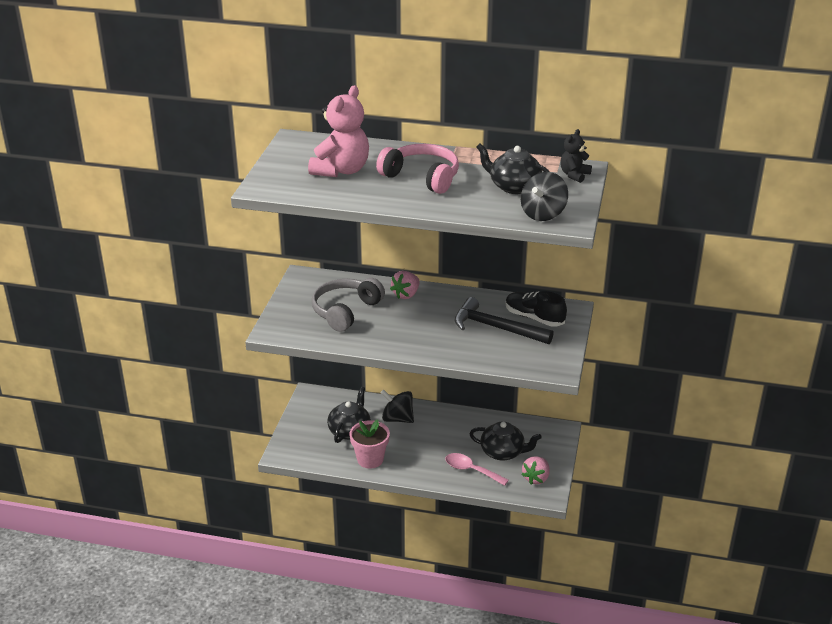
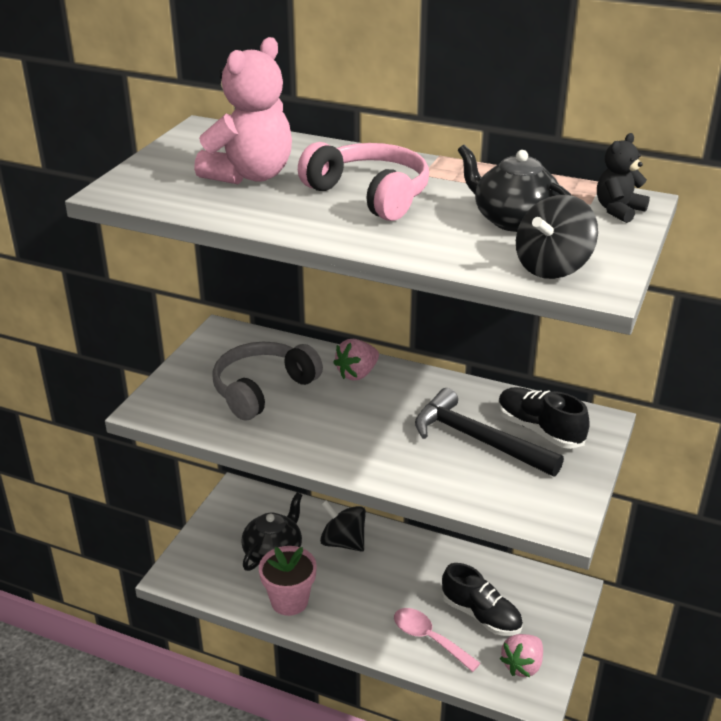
camera: 10 degrees right, 0 degrees up
black teapot [470,421,542,461] -> black shoe [442,563,523,636]

